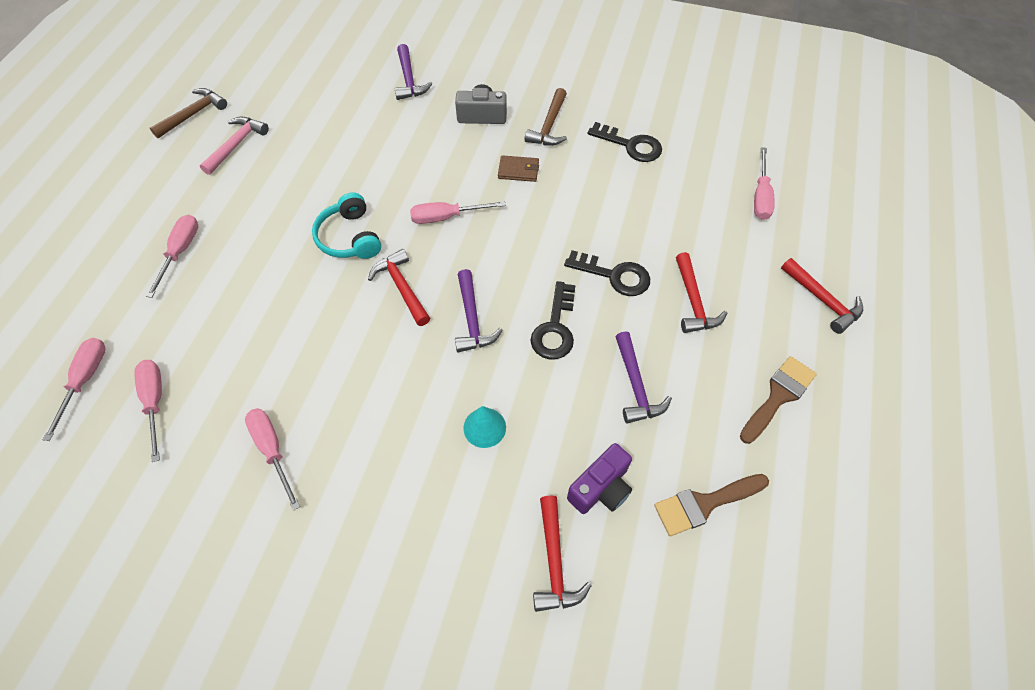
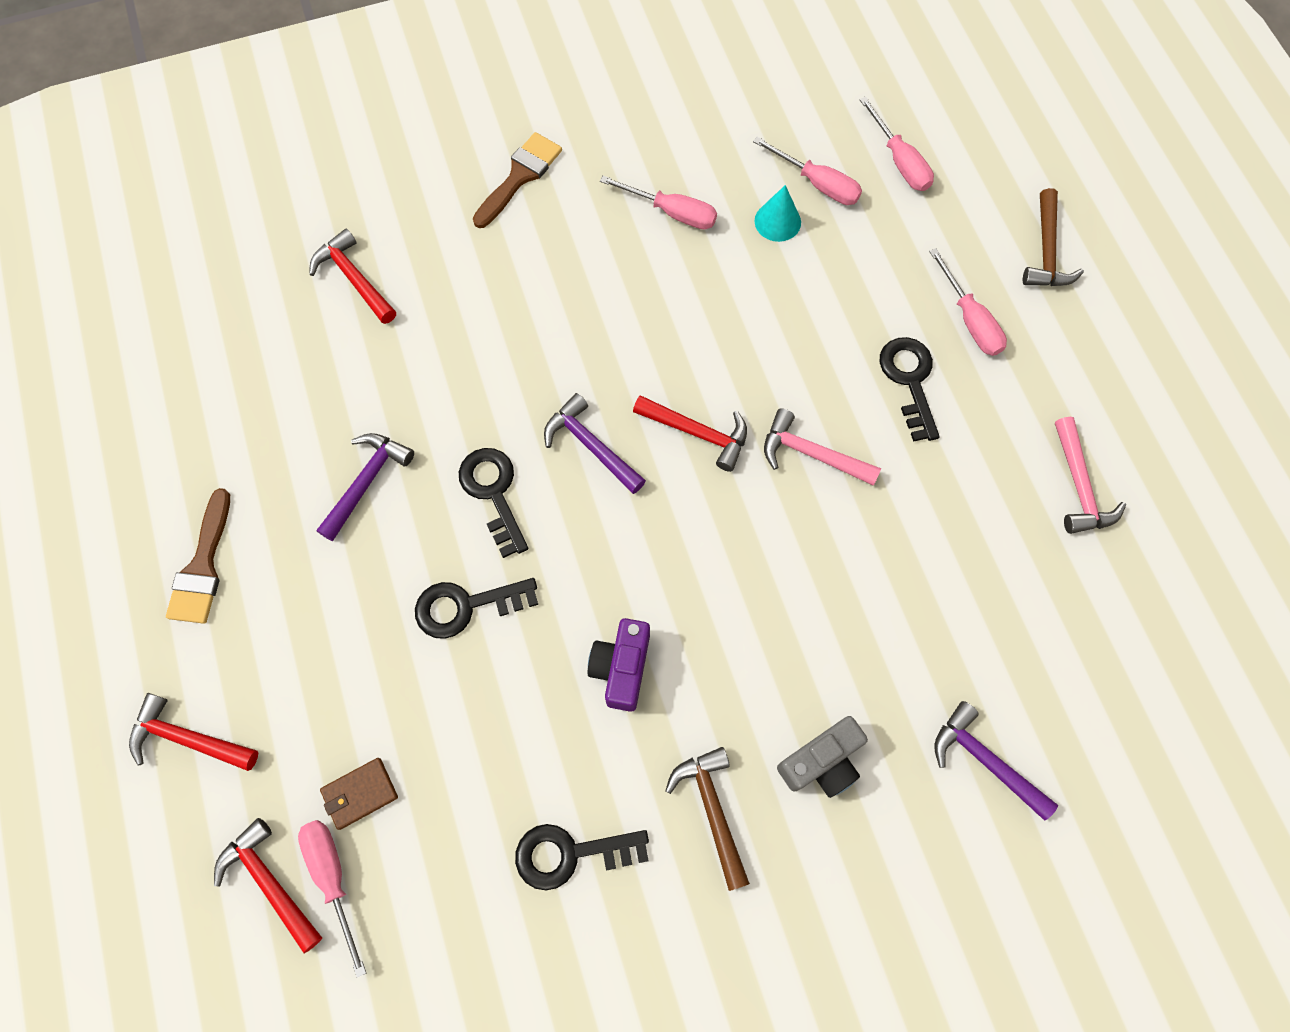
camera: 145 degrees right, 10 degrees up
brown hammer [150,88,227,138] -> brown hammer moved to [1023,188,1084,286]
turquoise headphones [312,192,381,259] -> pink hammer [764,408,881,486]
pink screwdriver [410,201,506,224] -> none
turquoise cone [463,406,506,448] -> turquoise cone moved to [754,185,801,242]
brown wallet [498,155,539,182] -> brown wallet moved to [320,758,398,830]
purple camera [567,443,632,514] -> purple camera moved to [588,618,650,712]
purple hammer [615,331,672,423] -> purple hammer turned 75 degrees clockwise [316,433,414,541]
brown brush [654,474,769,536] -> brown brush moved to [473,132,562,228]
red hammer [676,252,727,333] -> red hammer moved to [214,818,322,953]
none -> black key [879,337,940,442]

